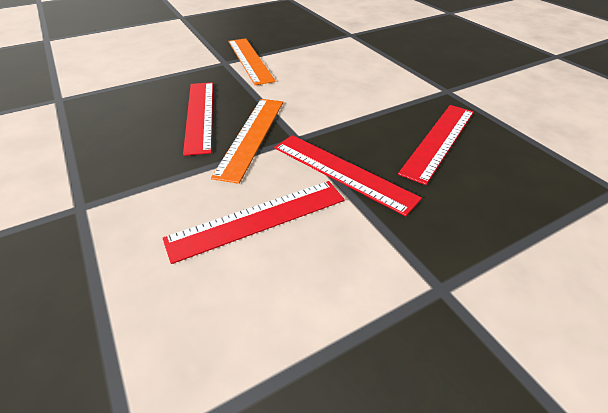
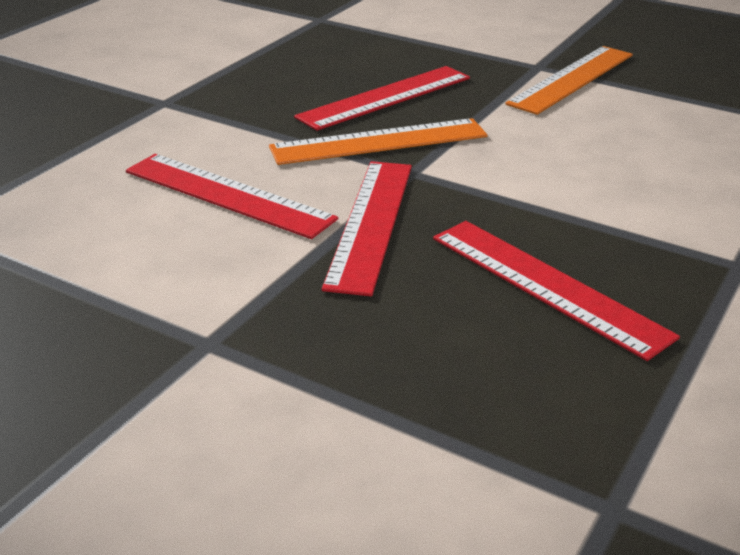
camera: 60 degrees right, 10 degrees down
red ruler [398,105,474,185] -> red ruler turned 45 degrees clockwise [433,221,680,361]

